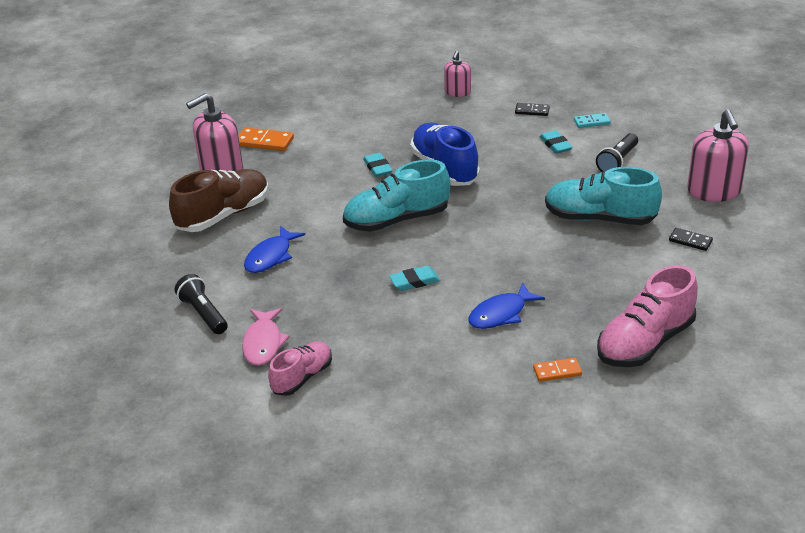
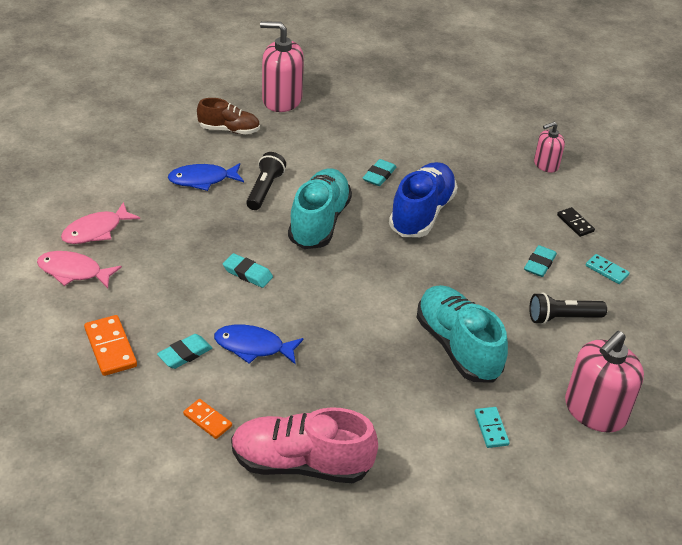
camera: 45 degrees right, 5 degrees up
brown shoe [169,169,269,232] -> brown shoe [197,98,260,134], size x0.61
black flashlight [174,274,228,334] -> black flashlight moved to [246,152,286,210]
orange domino [238,127,294,151] -> orange domino moved to [84,315,137,376]
pink shoe [268,341,332,396] -> pink fish [37,251,122,288]
turquoise shoe [343,159,450,232] -> turquoise shoe turned 75 degrees clockwise [288,168,352,249]
black domino [669,228,713,251] -> turquoise domino [475,407,510,448]
none -> turquoise eraser [157,334,212,369]

